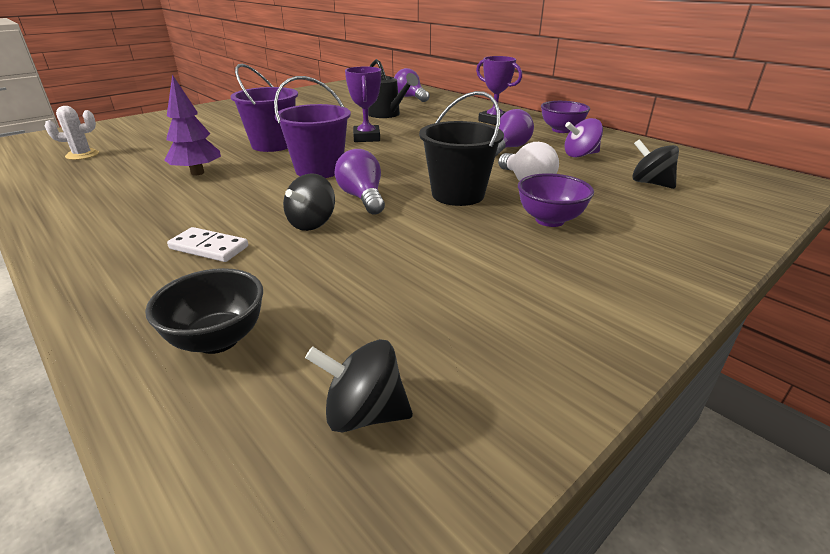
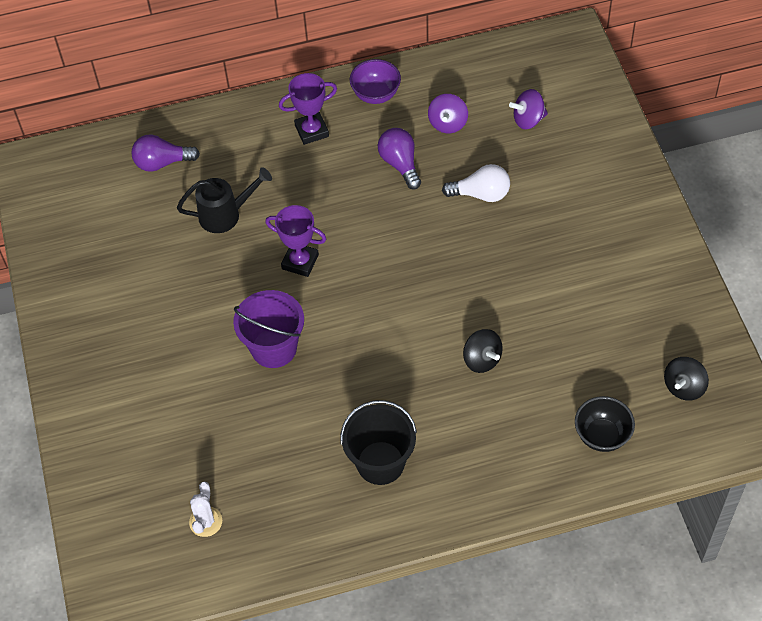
camera: 60 degrees left, 25 degrees up
purple tree [164,74,221,176] -> none
white domino [167,227,248,262] -> none
purple bucket [274,76,351,178] -> none
purple light bulb [335,149,385,214] -> none
black bucket [419,91,504,206] -> black bucket moved to [340,400,417,485]
purple bowl [518,173,594,227] -> none
black spinning top [632,139,679,189] -> purple spinning top [509,89,548,129]

